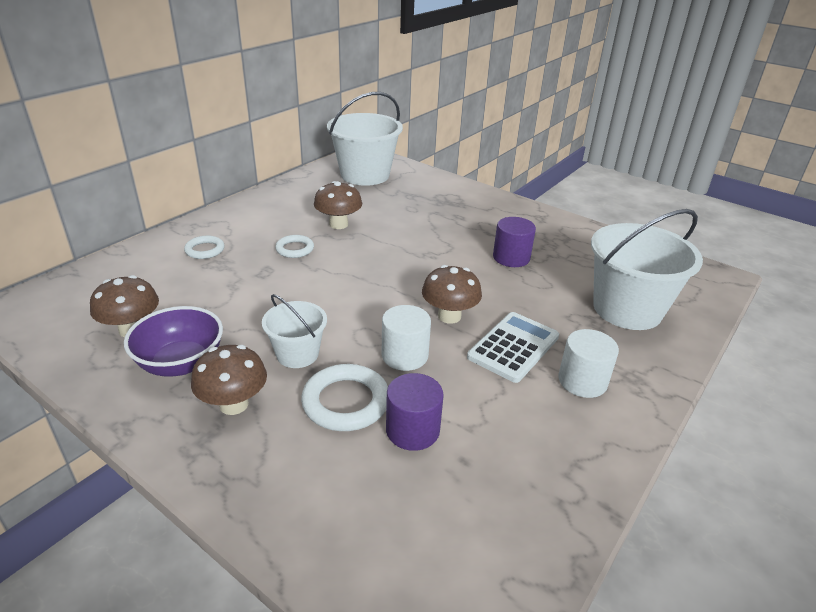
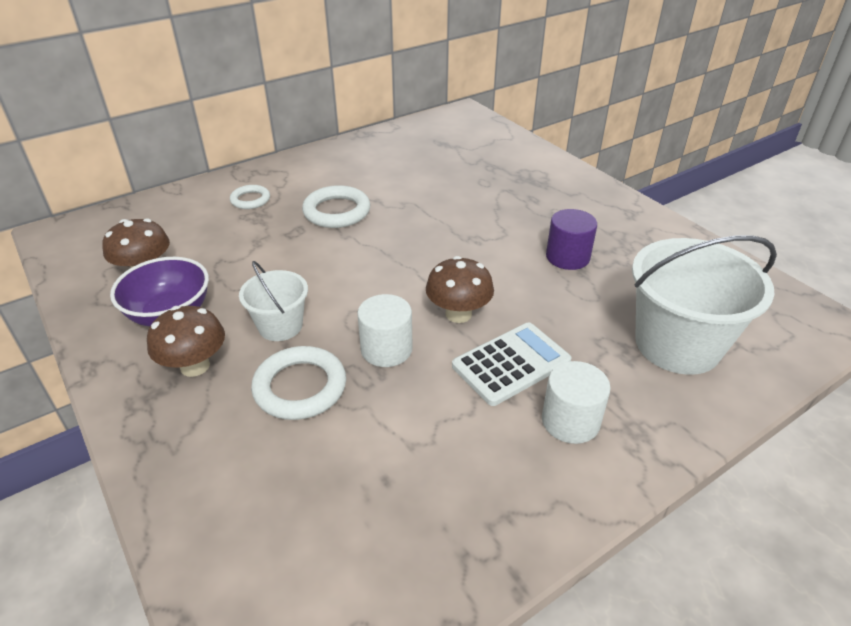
camera: 20 degrees right, 5 degrees up
white ring [275,235,314,258] -> white ring [302,185,370,228], size x1.66
brown mushroom [314,181,362,229] -> none
white bucket [327,92,403,186] -> none
purple cylinder [386,373,444,451] -> none

